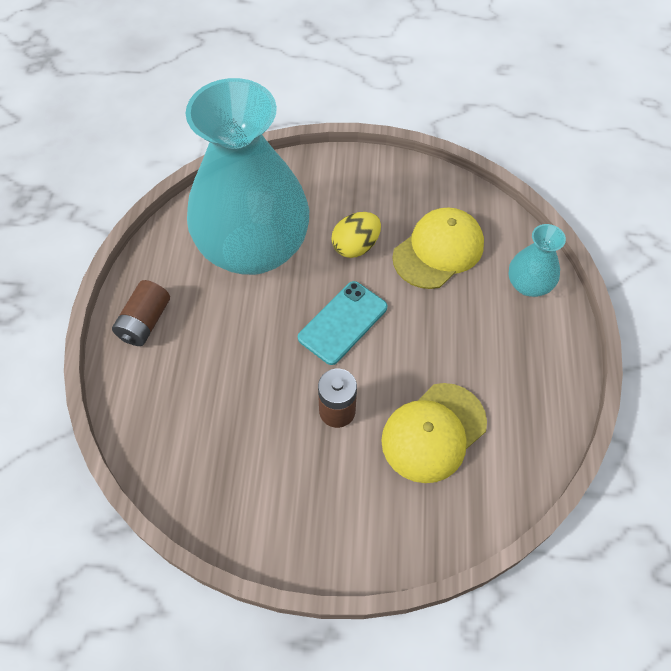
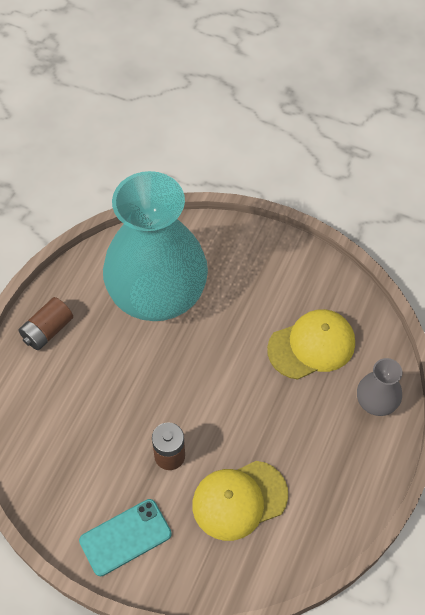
camera: 20 degrees right, 0 degrees up
turquoise phone [298,281,387,365] -> turquoise phone moved to [79,499,172,576]
yellow egg [331,212,381,258] -> none
turquoise vase [508,224,566,297] -> grey vase [357,358,402,416]

